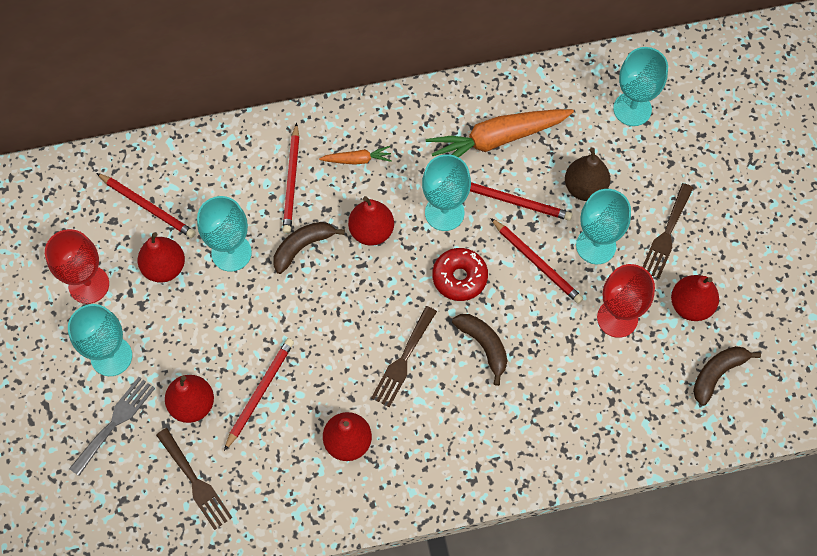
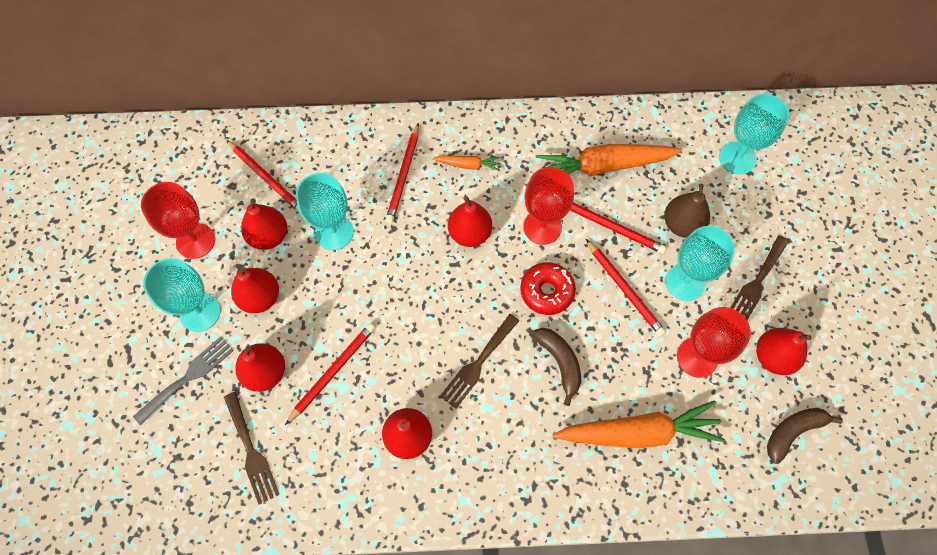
camera: 10 degrees right, 0 degrees up
brown banana [273,222,345,274] -> none
turquoise goblet [422,154,471,231] -> red goblet [523,167,574,245]
none -> red pear [231,267,279,313]
none -> orange carrot [553,401,725,448]

